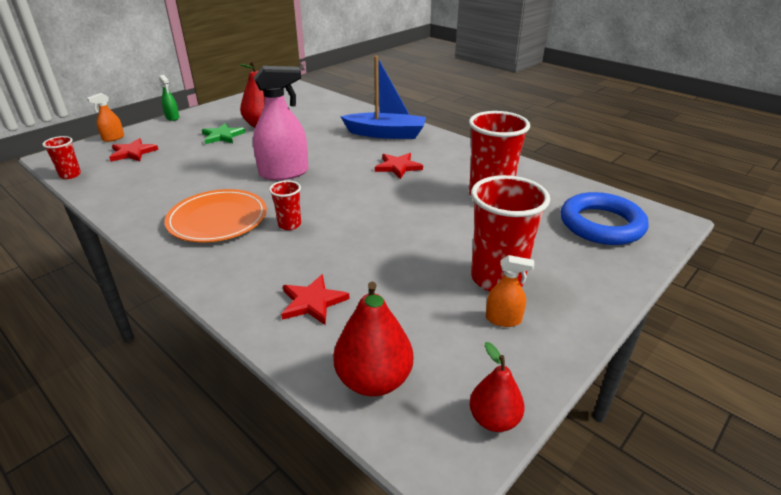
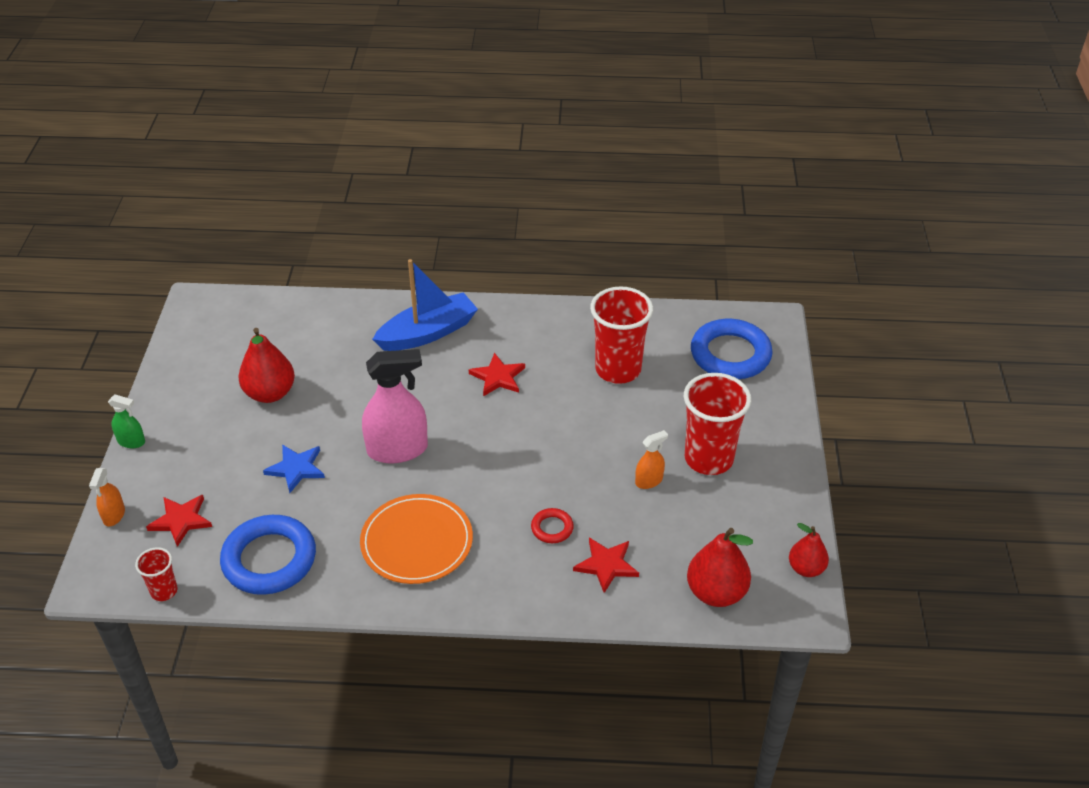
camera: 40 degrees left, 10 degrees up
green star [202,123,245,144] -> none
pink spray bottle [253,66,308,180] -> pink spray bottle turned 45 degrees clockwise [362,349,428,463]
red cup [269,180,301,230] -> none
orange spray bottle [486,255,534,327] -> orange spray bottle moved to [635,430,668,489]
none -> blue ring [220,515,316,595]
none -> blue star [263,444,325,493]
none -> red ring [531,508,574,543]

